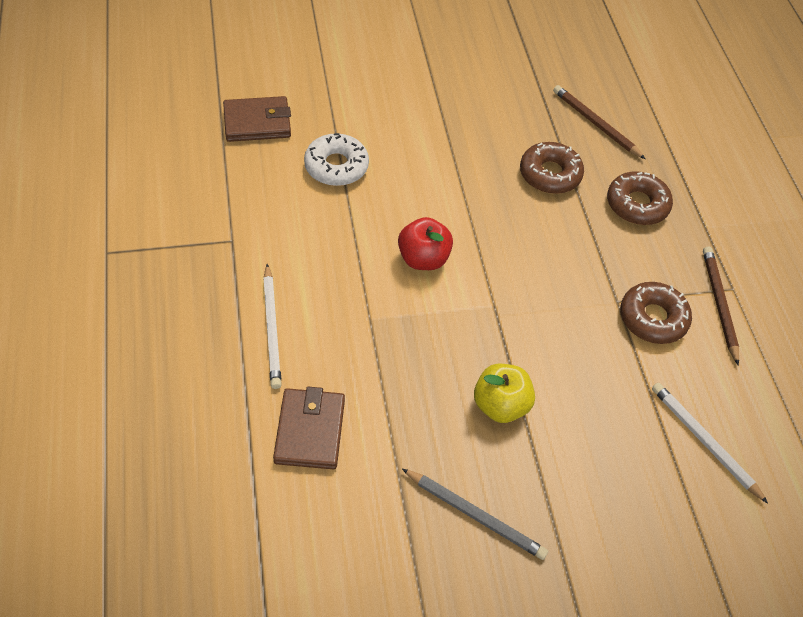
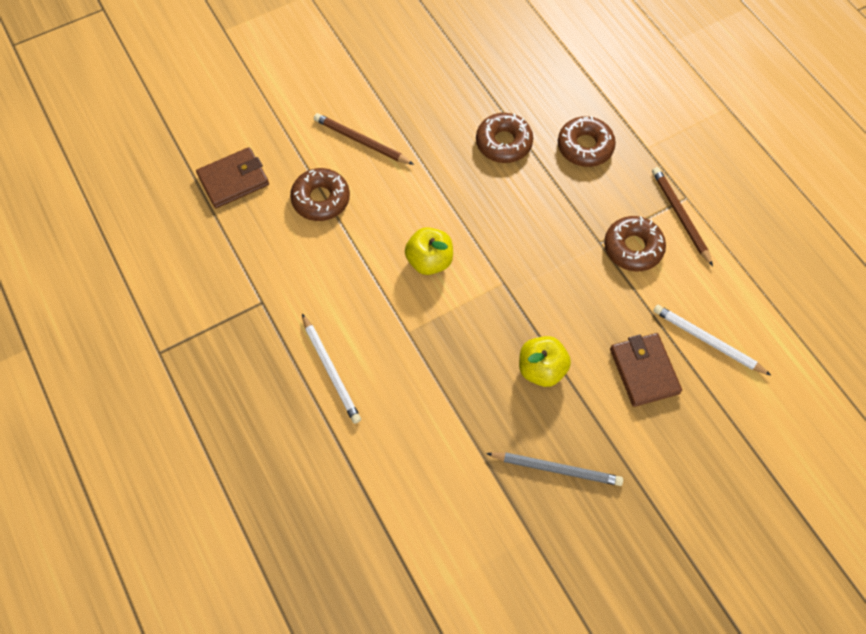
camera: 15 degrees left, 10 degrees up
brown wallet [273,387,345,469] -> brown wallet moved to [610,333,682,407]
white donut [304,133,369,186] -> brown donut [290,168,350,221]
red apple [398,217,453,270] -> yellow apple [405,227,453,275]
brown pencil [553,85,645,159] -> brown pencil moved to [314,113,414,165]

